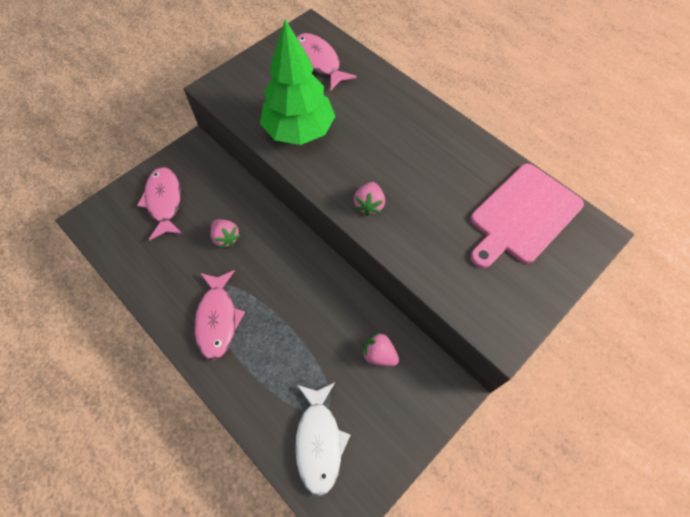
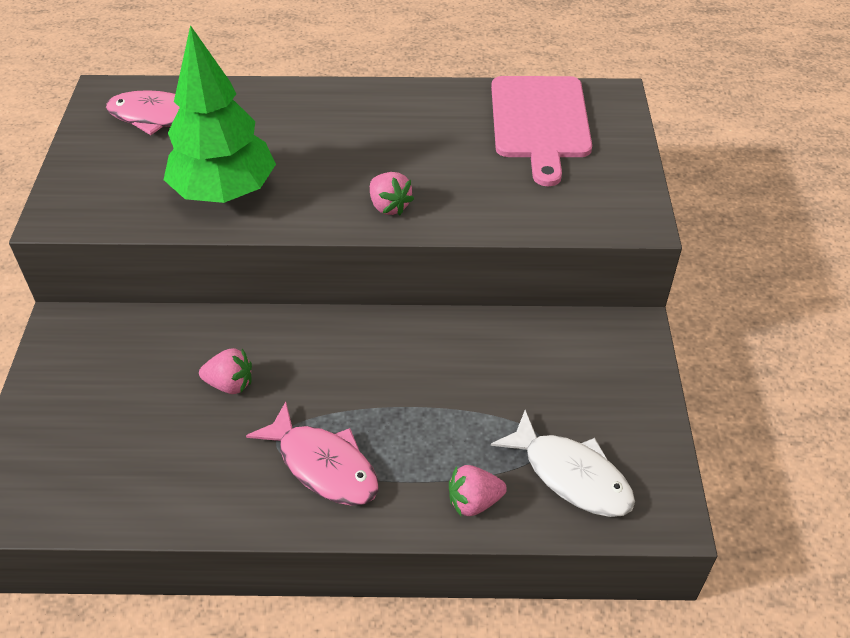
camera: 45 degrees left, 15 degrees down
pink fish [137,167,182,240] -> none
pink strawberry [362,332,399,366] -> pink strawberry moved to [449,465,507,516]

